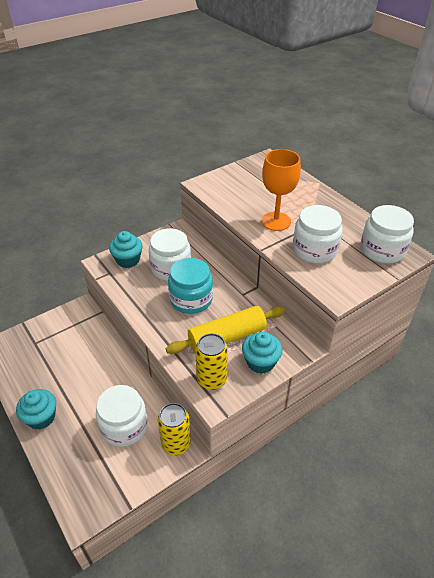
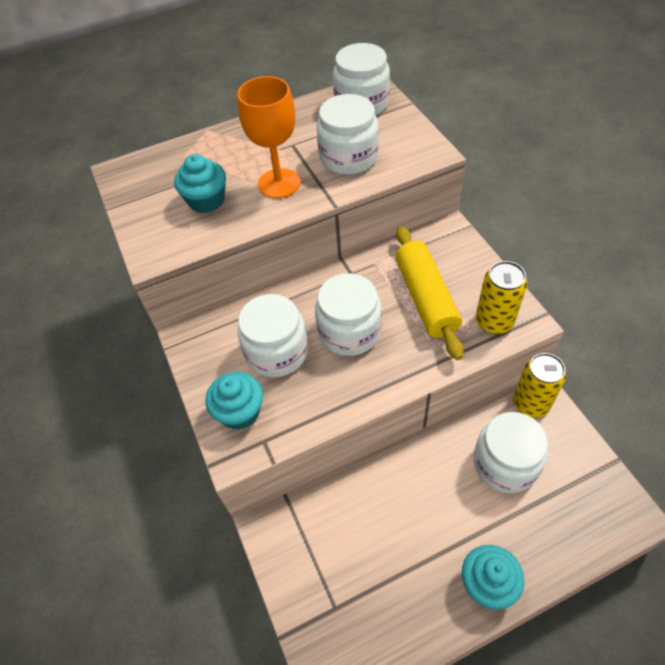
camera: 75 degrees left, 10 degrees up
turquoise jar [168,258,213,314] -> white jar [315,273,382,356]
turquoise cupcake [242,331,282,374] -> turquoise cupcake moved to [174,154,226,213]

